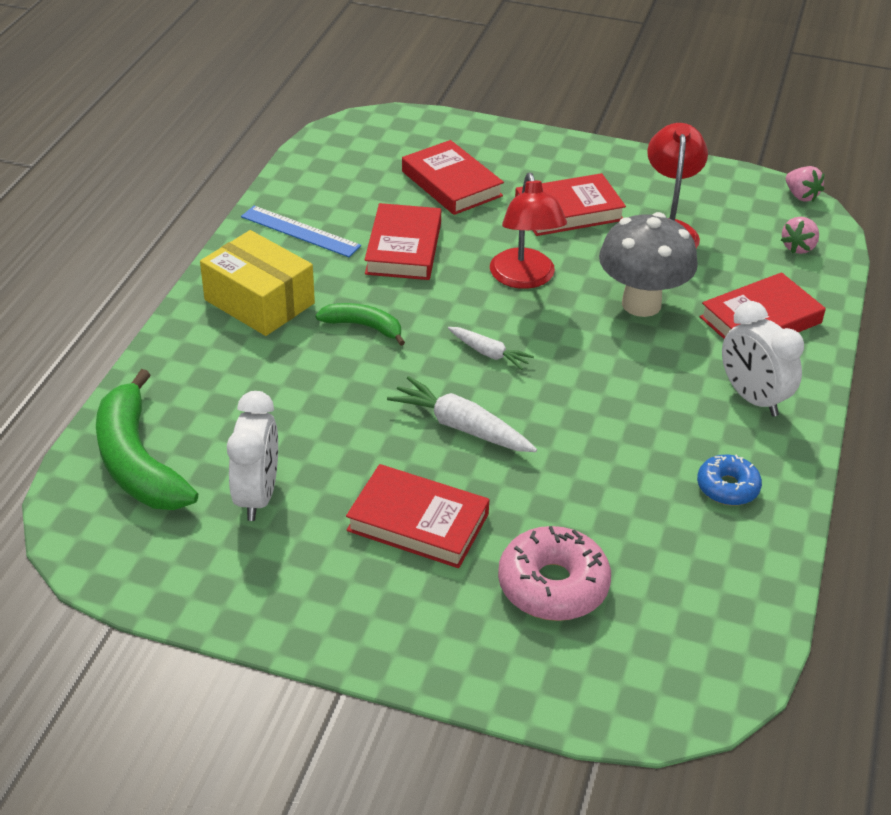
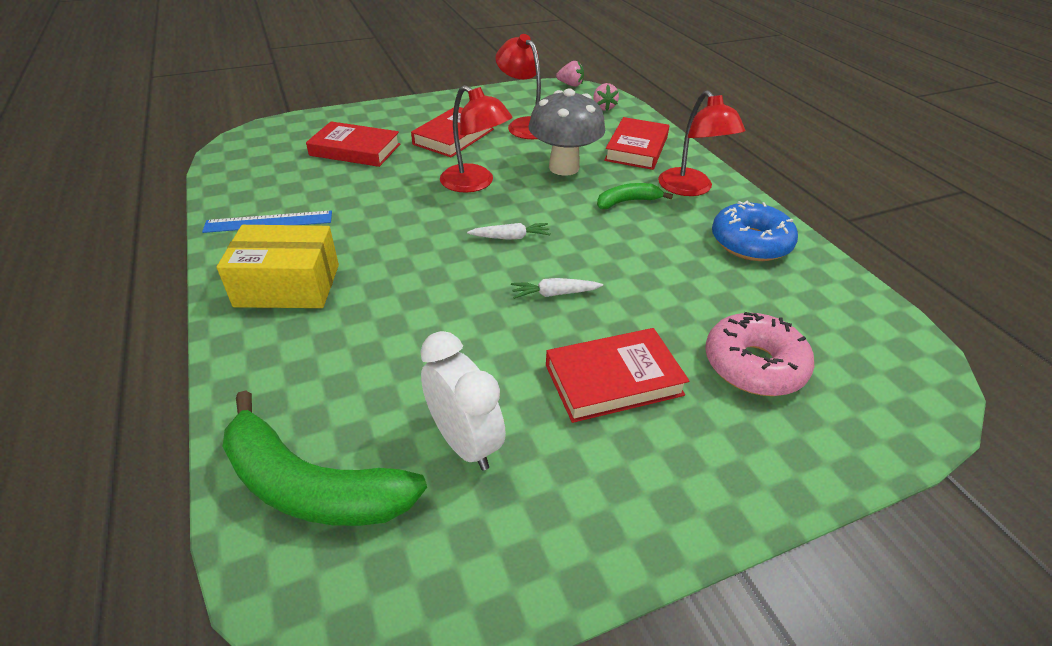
camera: 40 degrees left, 0 degrees up
green banana [315,303,405,346] -> green banana moved to [597,183,673,209]
red book [365,203,441,280] -> none
white carrot [387,376,537,452] -> white carrot [511,278,603,299], size x0.62
blue donut [697,455,762,506] -> blue donut [712,201,798,261], size x1.64
white clock [722,301,804,417] -> red lamp [658,90,745,196]

